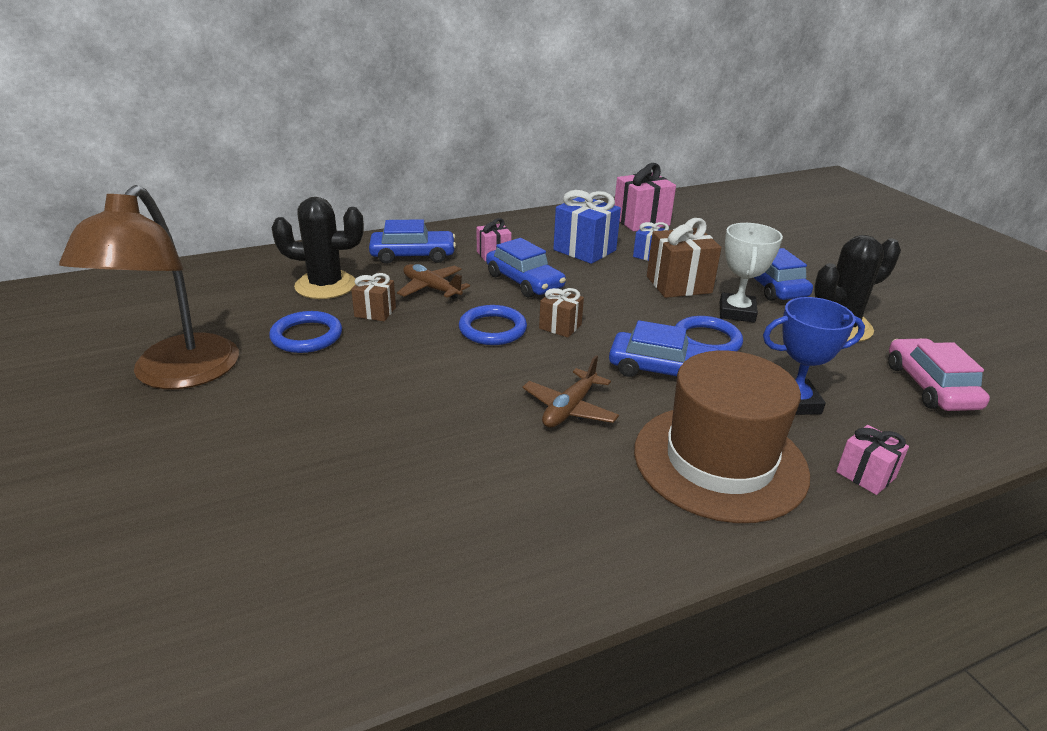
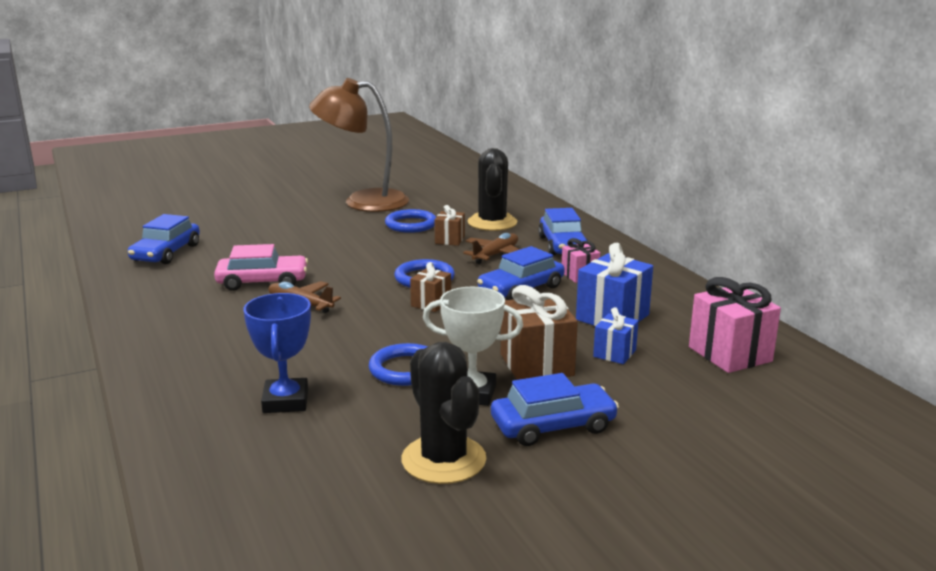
camera: 90 degrees right, 10 degrees down
blue car [609,320,720,377] -> blue car moved to [128,214,200,264]
brown hat [634,351,810,523] -> none
pink gift [836,425,909,495] -> none
pink car [888,338,990,411] -> pink car moved to [214,244,308,291]

